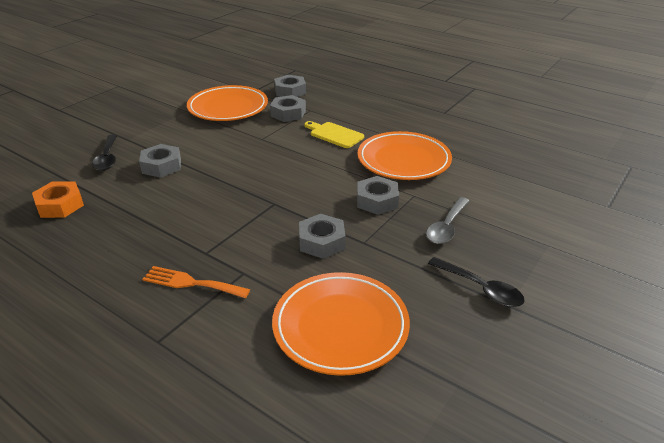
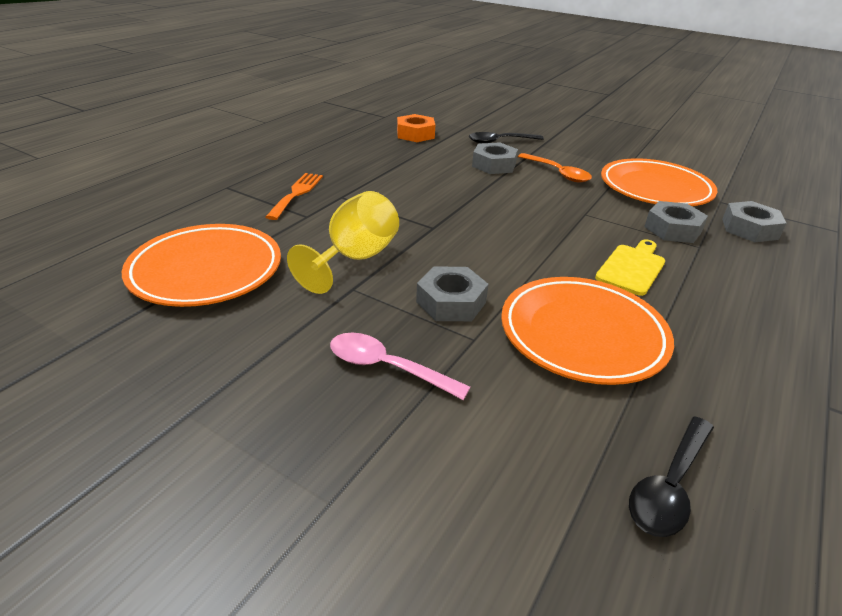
camera: 85 degrees right, 0 degrees up
grey nut [299,214,346,259] -> yellow goblet [287,191,399,294]
grey spoon [426,197,469,244] -> pink spoon [330,333,471,400]
black spoon [428,257,525,307] -> black spoon moved to [629,416,714,537]
none -> orange spoon [518,153,592,182]

